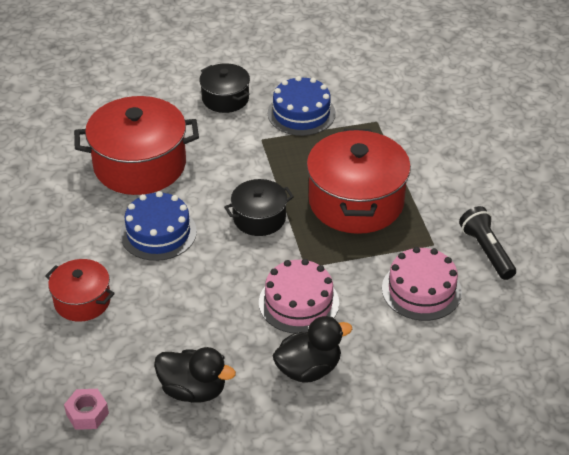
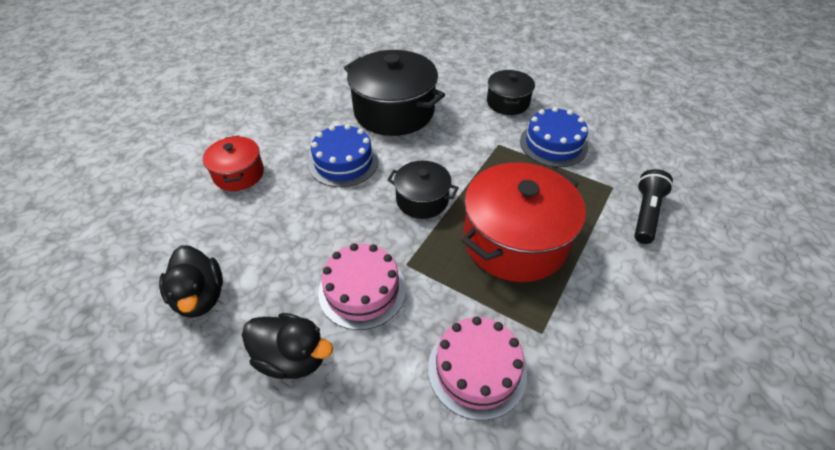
camera: 45 degrees right, 5 degrees up
pink nut [64,389,109,430] -> none
red pot [74,96,199,195] -> black pot [344,50,445,136]
black flashlight [459,206,516,280] -> black flashlight moved to [634,169,673,244]

